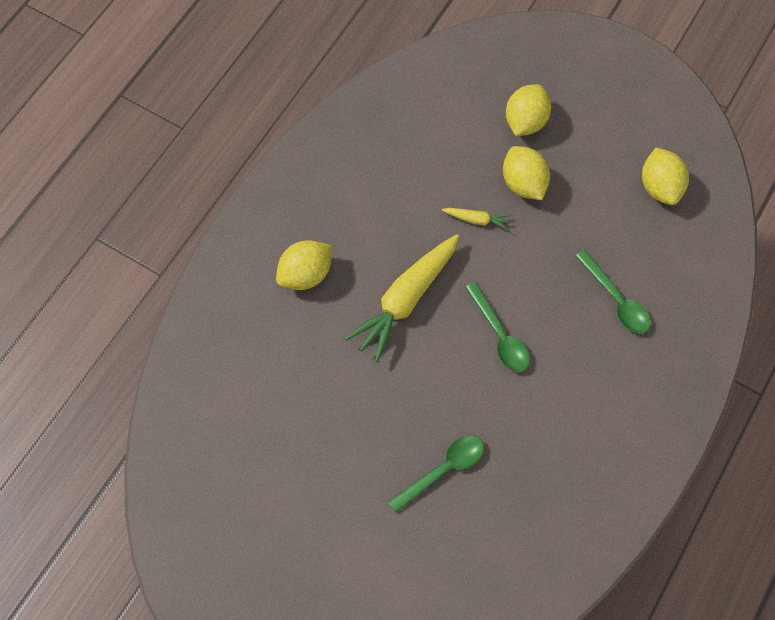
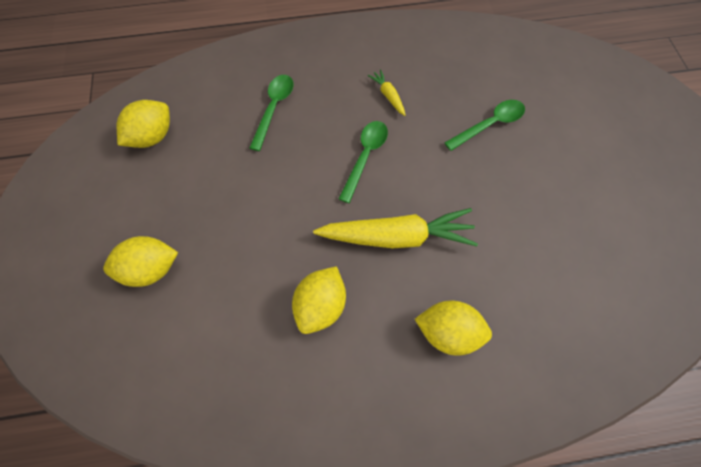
camera: 130 degrees left, 0 degrees up
green spoon [388,436,484,512] -> green spoon turned 135 degrees clockwise [444,100,525,151]
yellow carrot [442,208,512,230] -> yellow carrot moved to [368,69,406,116]
yellow lemon [503,146,550,200] -> yellow lemon moved to [292,266,346,334]

